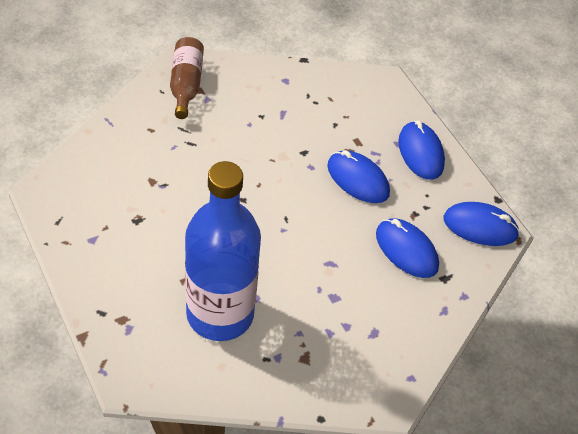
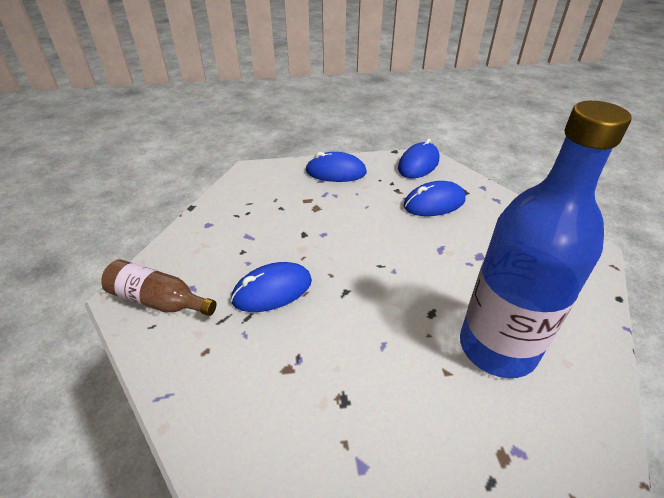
camera: 65 degrees left, 10 degrees down
blue mouse [327,150,390,203] -> blue mouse moved to [231,262,312,312]

